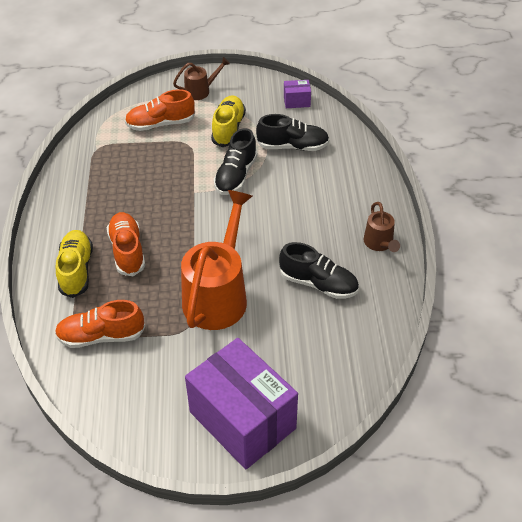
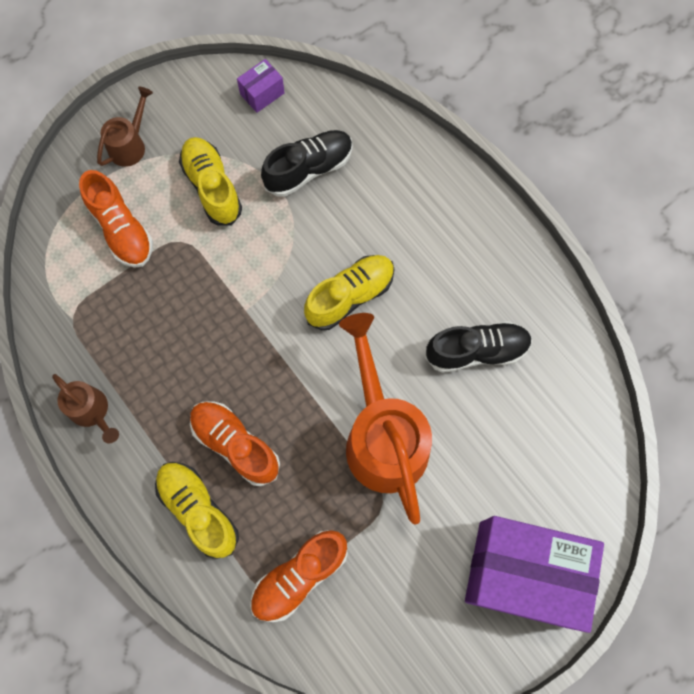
camera: 35 degrees left, 25 degrees up
orange shoe [125,89,195,131] -> orange shoe turned 75 degrees counterclockwise [79,170,153,268]
black shoe [214,128,258,195] -> none
brown watering can [364,202,400,252] -> brown watering can moved to [52,374,119,444]
none -> yellow shoe [304,255,395,330]

